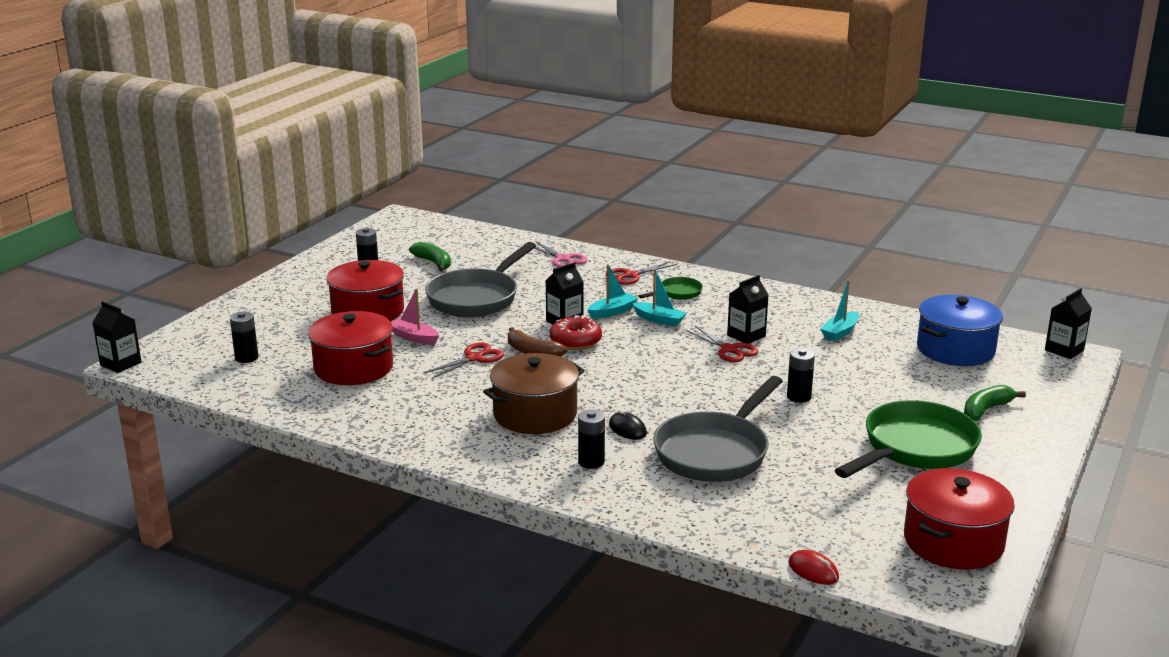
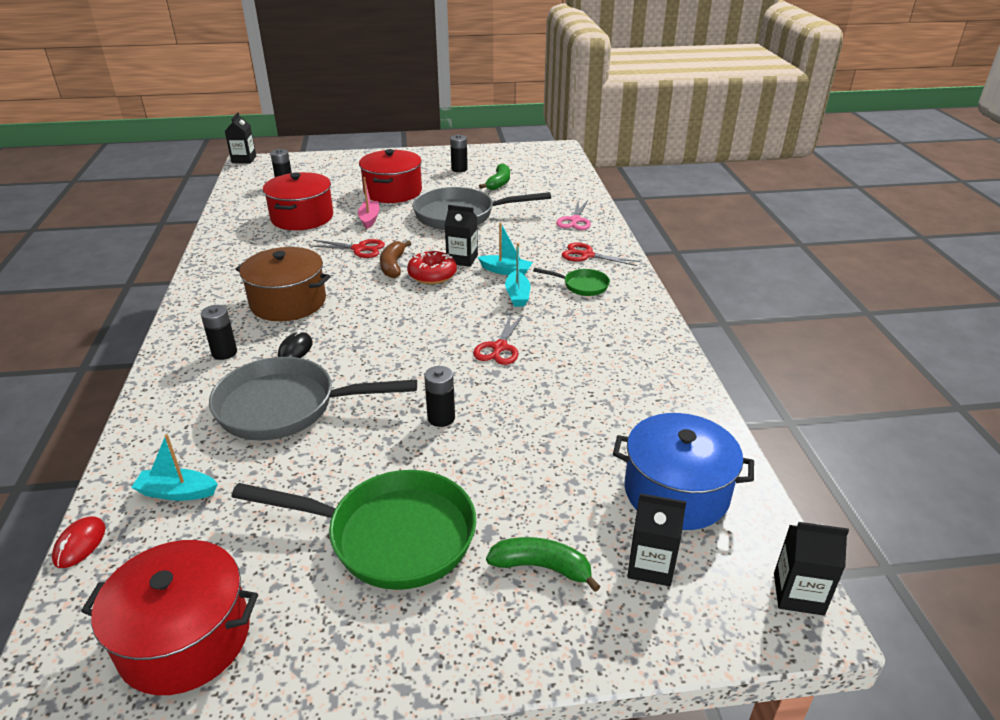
camera: 55 degrees right, 10 degrees up
black carton [727,275,768,344] -> black carton moved to [627,493,686,586]
turquoise boat [820,280,859,341] -> turquoise boat moved to [131,434,218,501]

